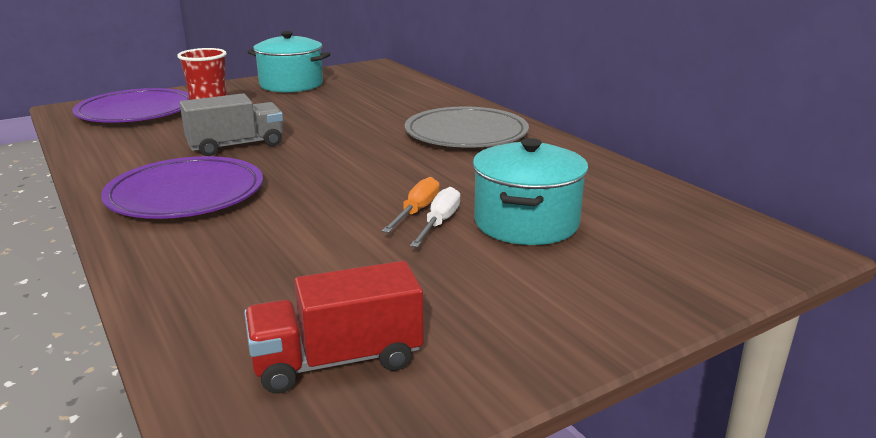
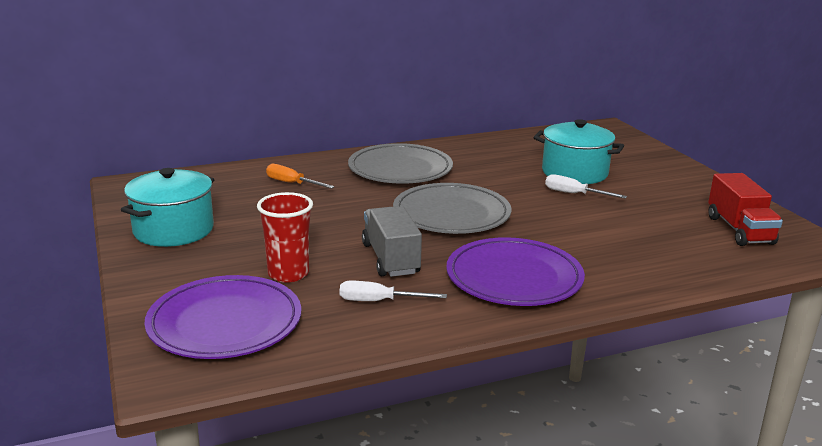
camera: 80 degrees left, 0 degrees up
orange screwdriver [382,177,440,233] -> orange screwdriver moved to [266,164,335,189]
none -> white screwdriver [340,281,447,301]
none -> grey plate [393,183,511,234]

